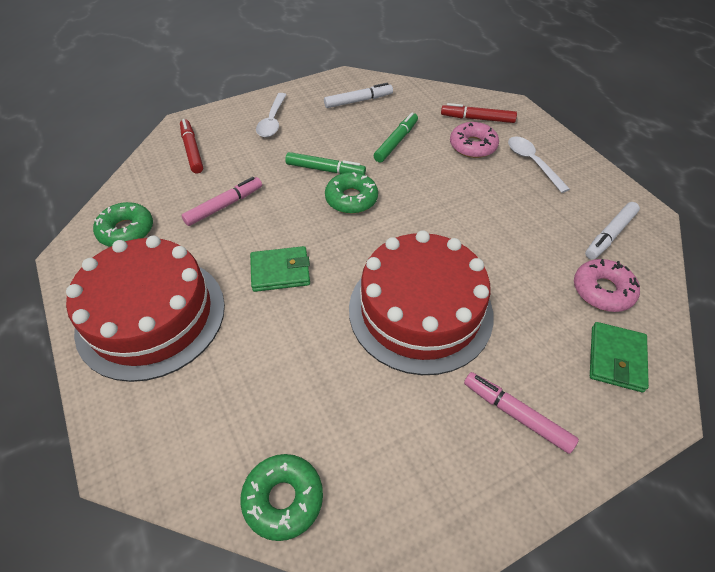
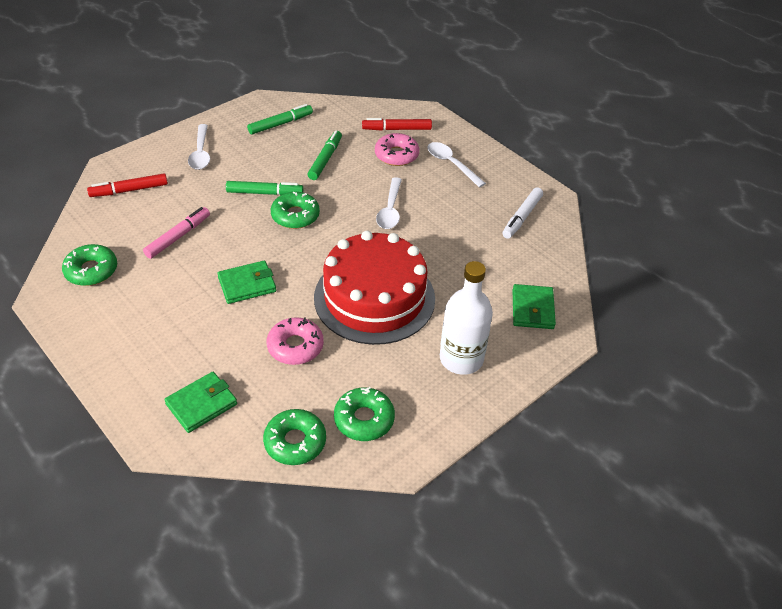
camera: 15 degrees left, 5 degrees down
red cake [66,236,225,382] -> none
red marker [180,119,203,173] -> red marker turned 75 degrees counterclockwise [87,173,168,197]
white marker [324,83,393,108] -> green marker [247,104,313,135]
pink marker [464,372,579,454] -> white bottle [440,261,493,375]
pink donut [574,259,640,312] -> pink donut moved to [267,317,324,365]
none -> green wallet [164,372,237,433]
none -> green donut [334,387,395,441]
none -> white spoon [376,177,402,229]

